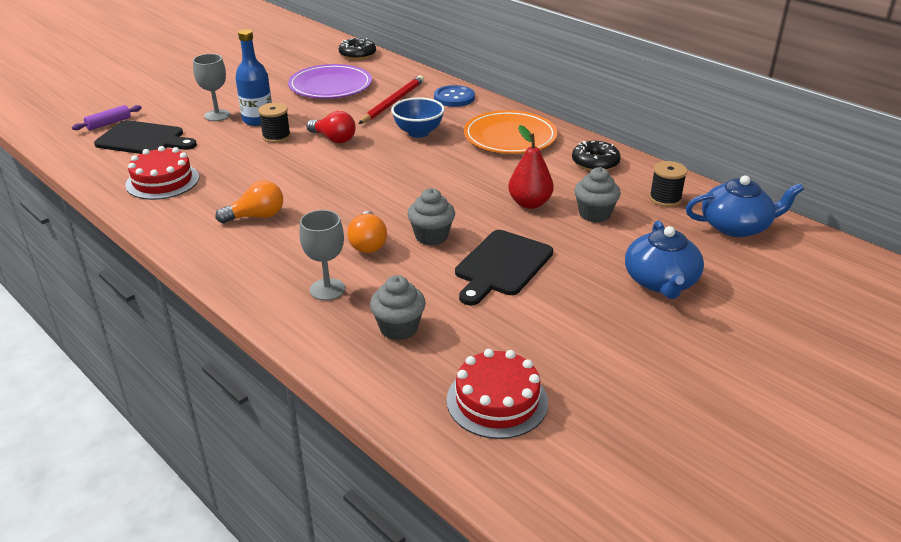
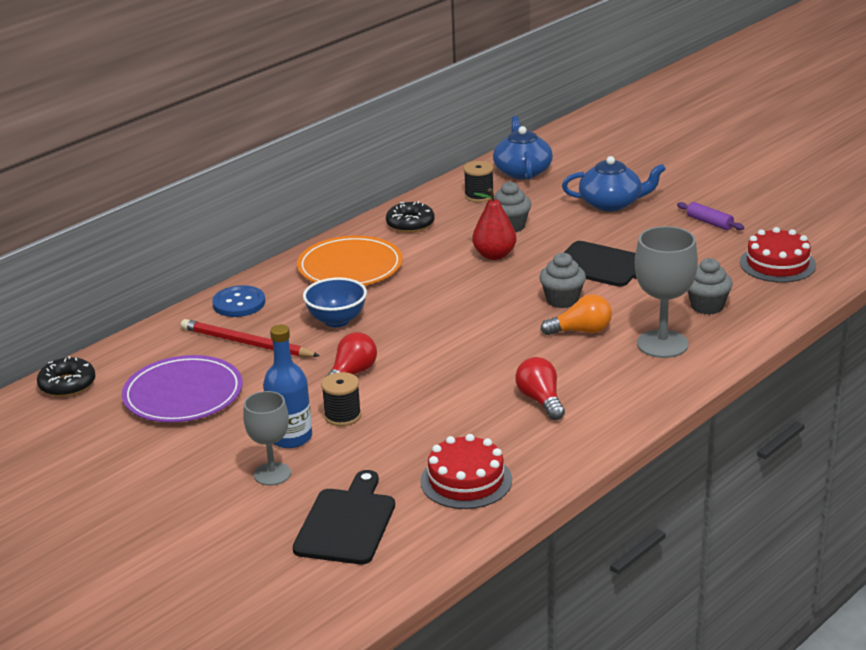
camera: 90 degrees left, 5 degrees down
purple rolling pin [72,105,142,130] -> purple rolling pin moved to [677,202,744,230]
orange light bulb [215,180,283,223] -> red light bulb [515,357,565,420]
grey goblet [299,210,345,301] -> grey goblet [635,226,698,358], size x1.53

